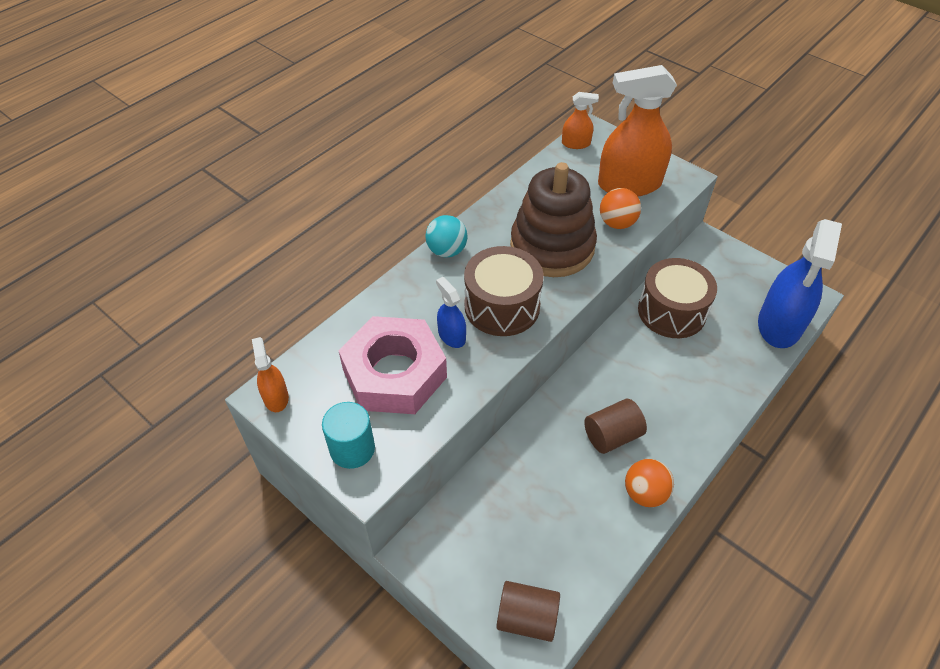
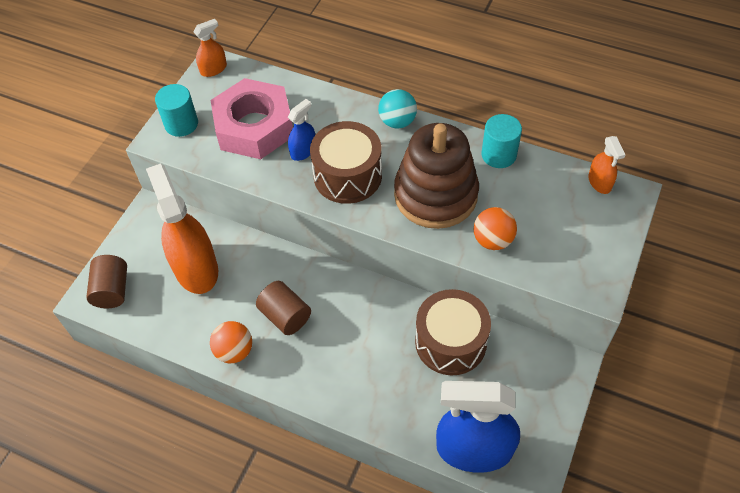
camera: 75 degrees right, 5 degrees up
orange spray bottle [598,65,677,196] -> orange spray bottle moved to [146,163,218,294]
none -> turquoise cylinder [481,114,522,168]

